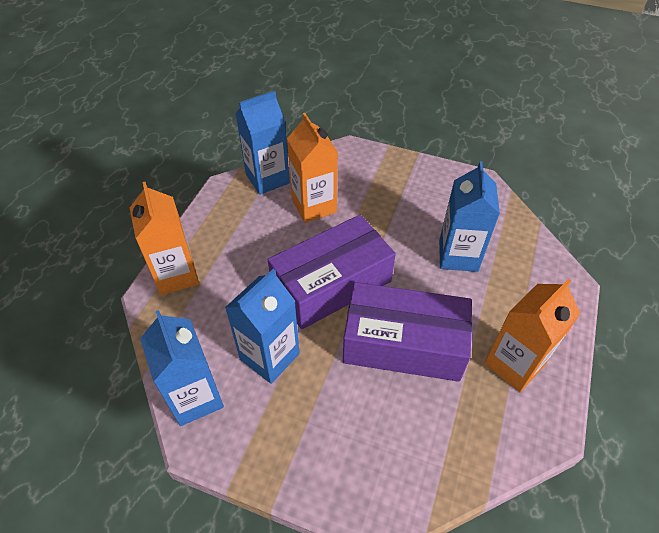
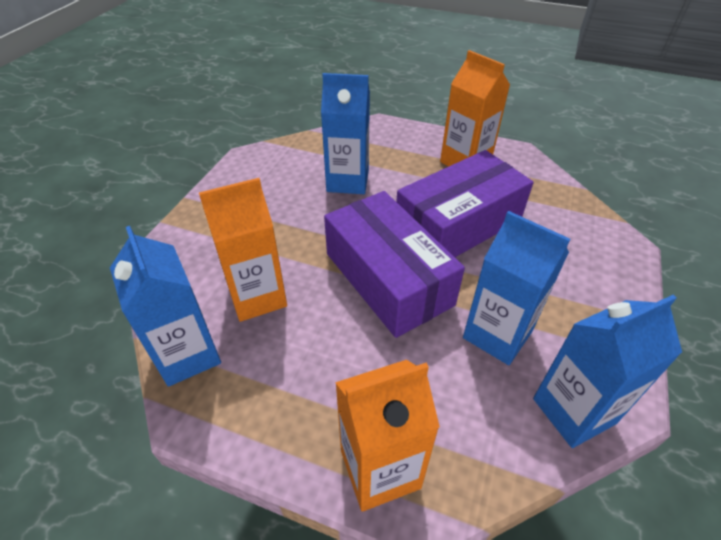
camera: 90 degrees left, 5 degrees down
purple box [343,282,472,382] -> purple box turned 45 degrees clockwise [396,150,534,257]

